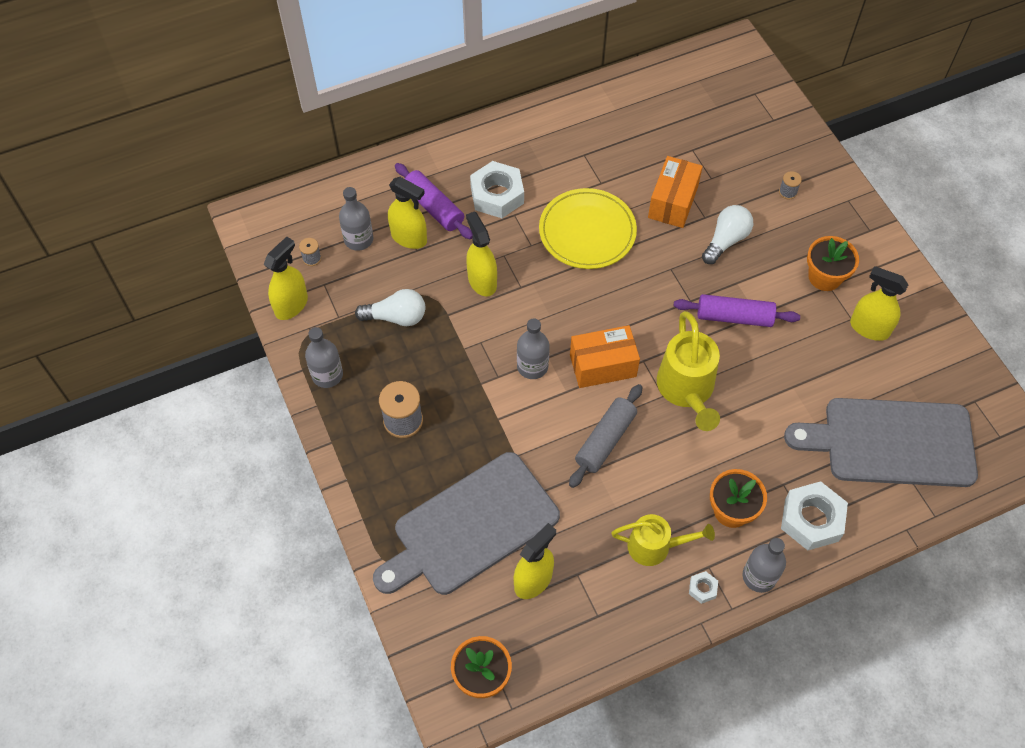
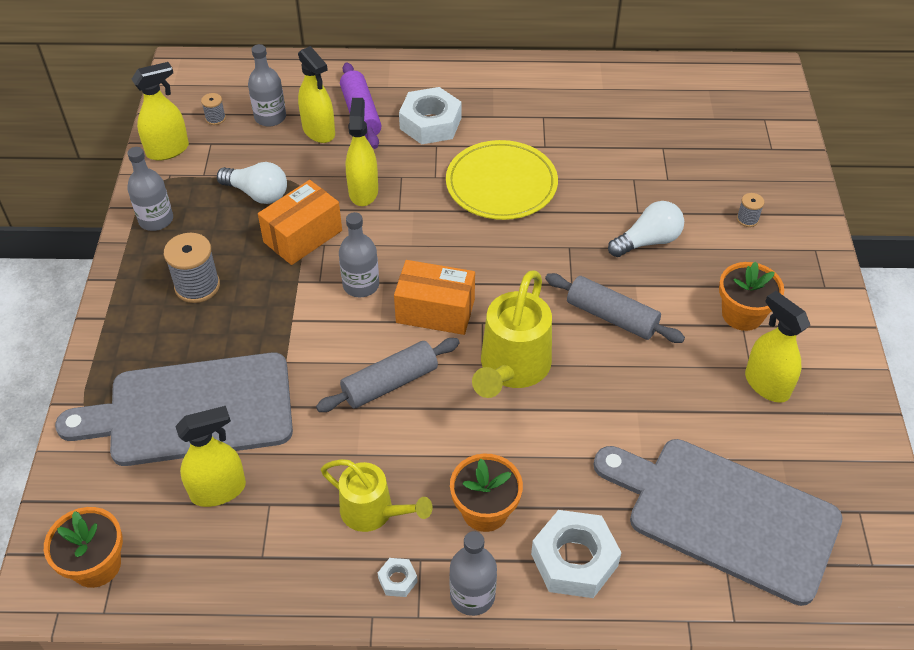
camera: 25 degrees right, 10 degrees down
orange box [648,156,703,228] -> orange box moved to [258,180,342,265]
purple rolling pin [674,294,800,327] -> grey rolling pin [545,273,685,343]

